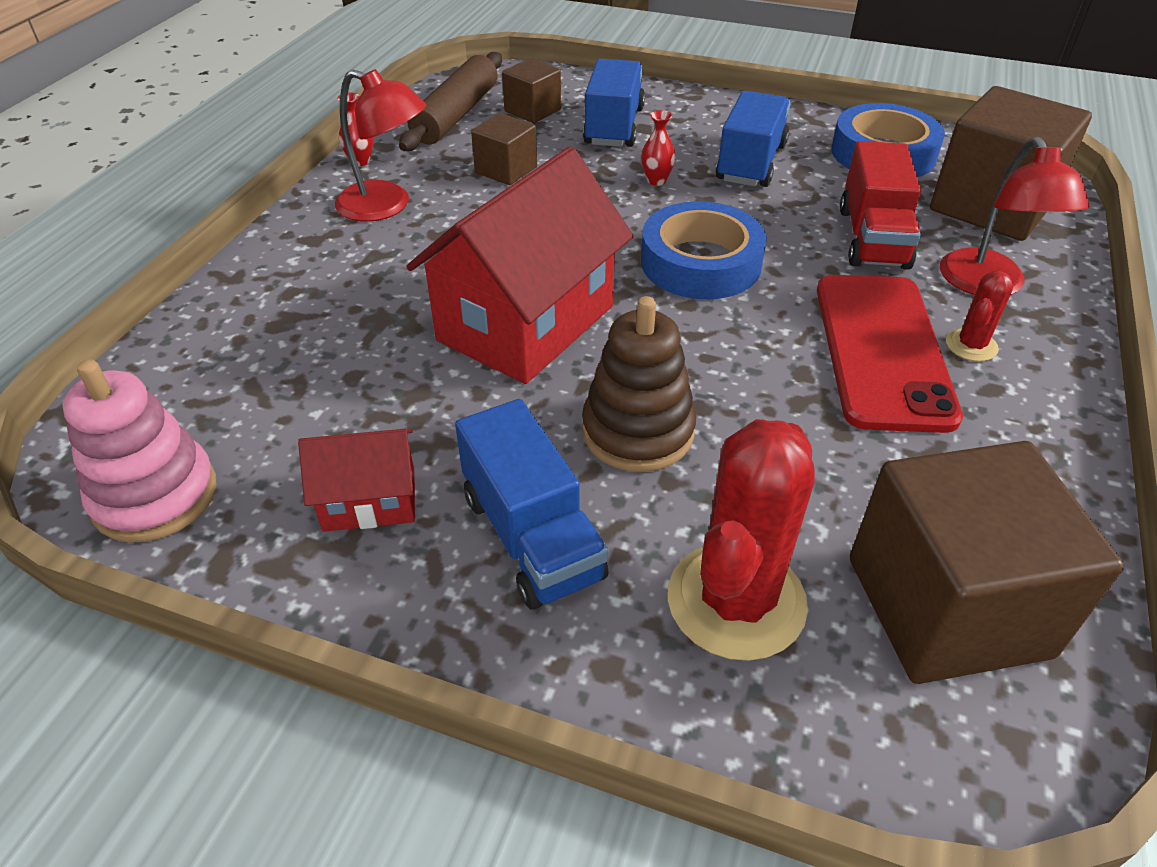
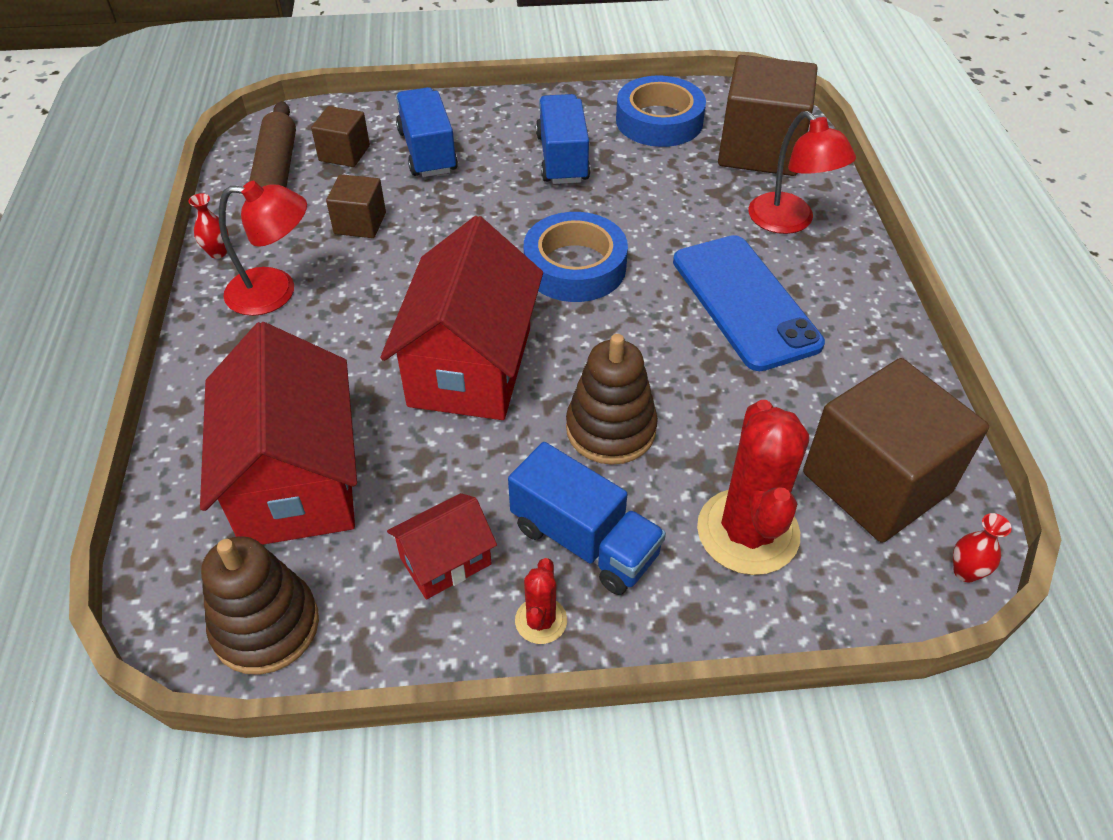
camera: 25 degrees left, 5 degrees up
pink stacking toy [62,359,217,543] -> brown stacking toy [201,536,319,675]
red vase [641,110,676,186] -> red vase moved to [953,513,1011,582]
red phone [817,275,963,433] -> blue phone [673,235,825,371]
red truck [840,141,921,270] -> none
red cactus [946,271,1013,361] -> red cactus moved to [515,558,567,644]
none -> red house [200,322,357,545]

